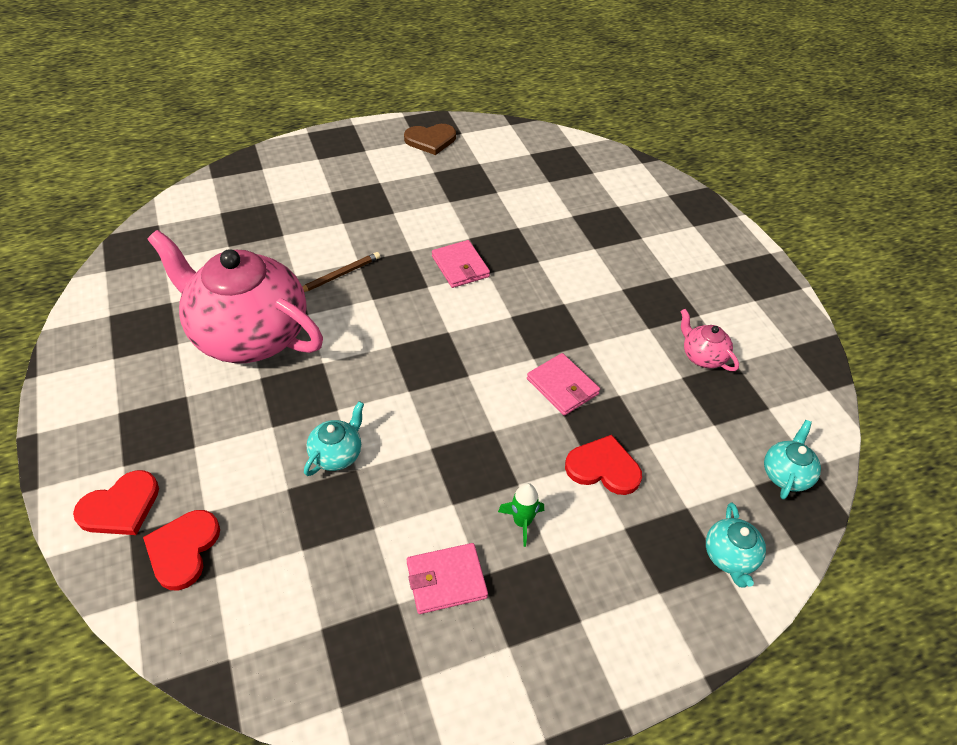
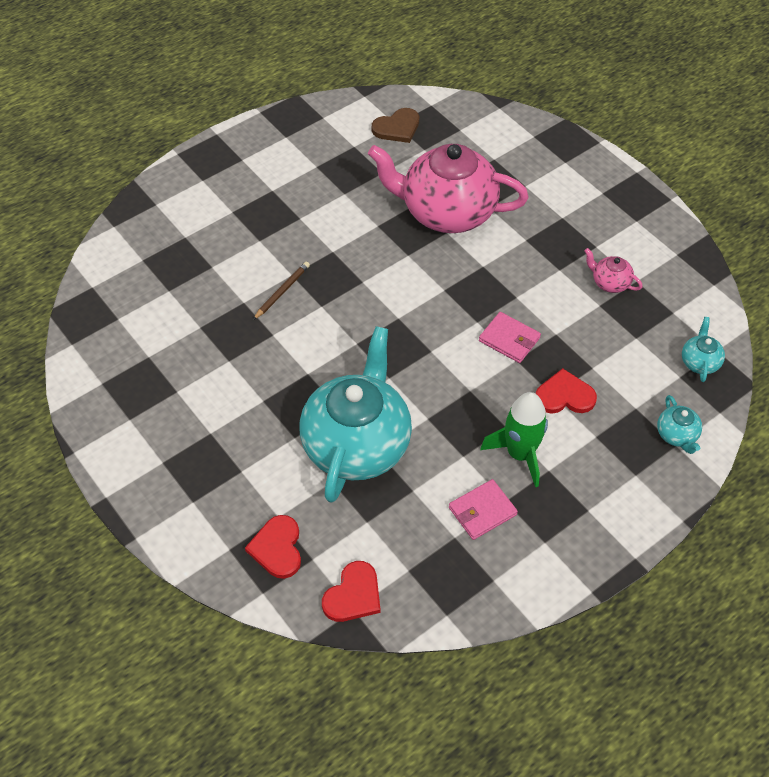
camera: 15 degrees left, 5 degrees up
red heart [73,470,159,535] -> red heart moved to [322,561,381,622]
pink teapot [148,230,323,363] -> pink teapot moved to [368,144,529,233]
turquoise teapot [304,401,364,476] -> turquoise teapot [300,326,412,503], size x2.49
brown heart [404,124,456,155] -> brown heart moved to [372,108,419,143]
pink wallet [432,240,490,288] -> none
green rocket [498,483,544,547] -> green rocket [480,392,548,487], size x1.90

